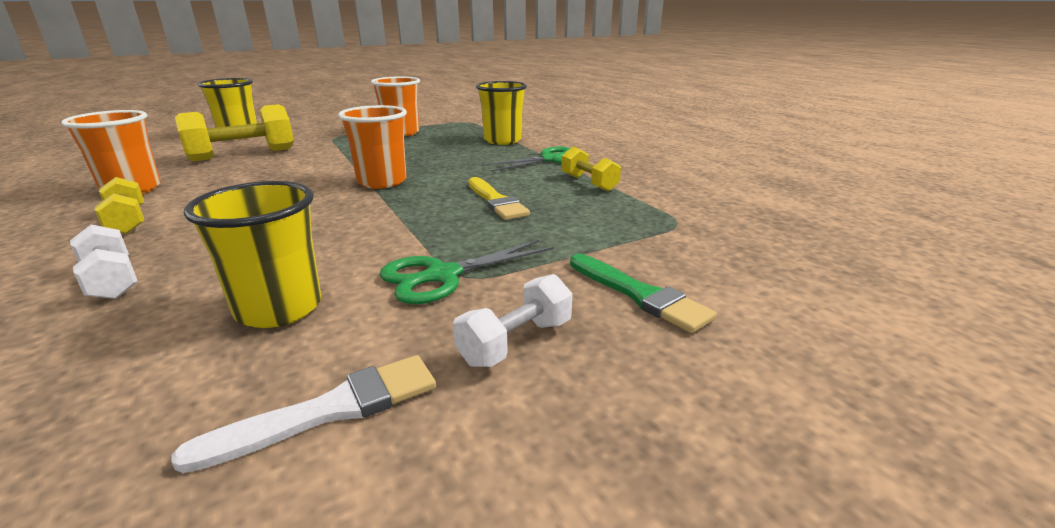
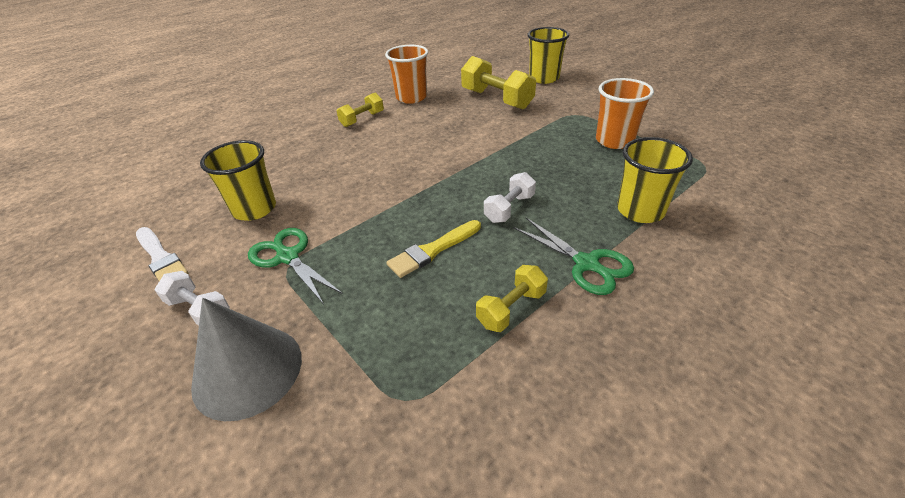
camera: 80 degrees right, 15 degrees up
white dumbbell [70,225,138,299] -> white dumbbell moved to [484,172,536,223]
orange cup [338,105,407,189] -> none
green brush [570,254,717,333] -> grey cone [191,298,302,421]

